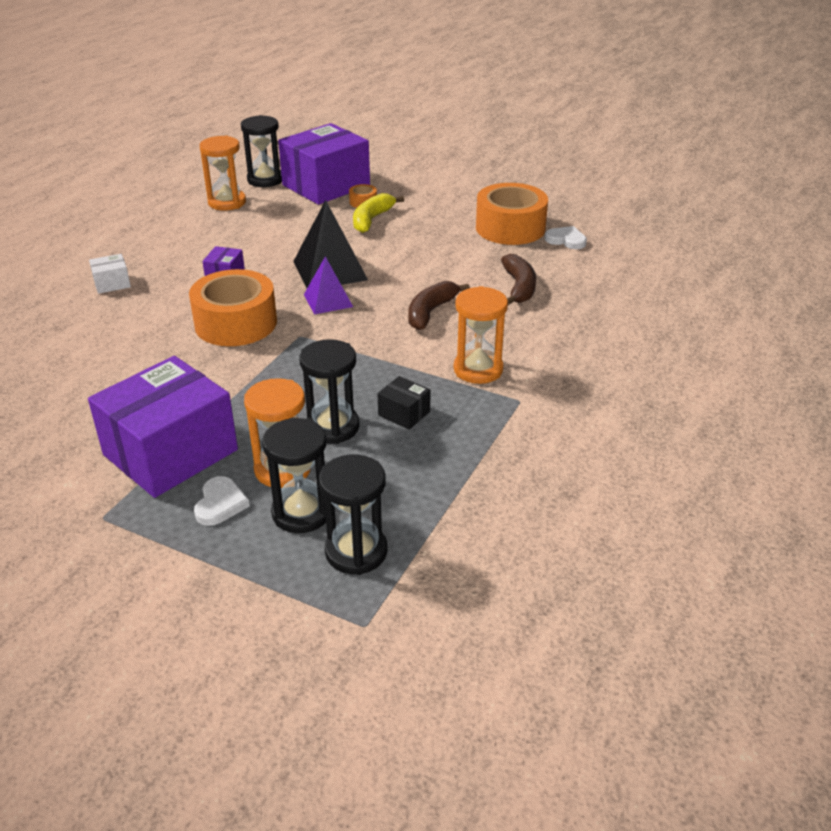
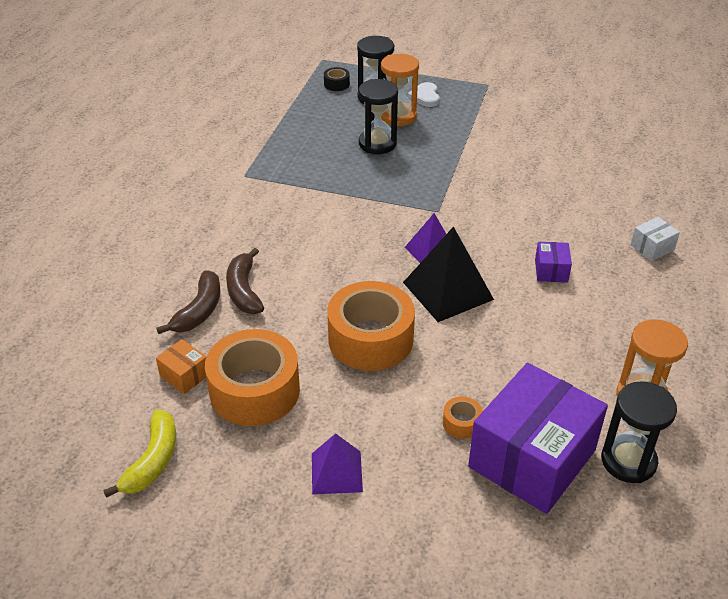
camera: 170 degrees right, 5 degrees up
purple box [88,356,238,498] -> none
orange tape [189,269,277,346] -> orange tape moved to [327,281,415,371]
black hourglass [319,454,387,575] -> black tape [324,67,350,91]
yellow banana [353,193,404,233] -> yellow banana moved to [103,409,176,498]
black box [378,376,430,430] -> none
brown banana [408,281,470,330] -> brown banana moved to [156,271,220,334]
orange hourglass [454,286,508,384] -> none
white heart [545,226,587,249] -> orange box [156,339,207,394]
none -> purple pyramid [312,433,363,494]

